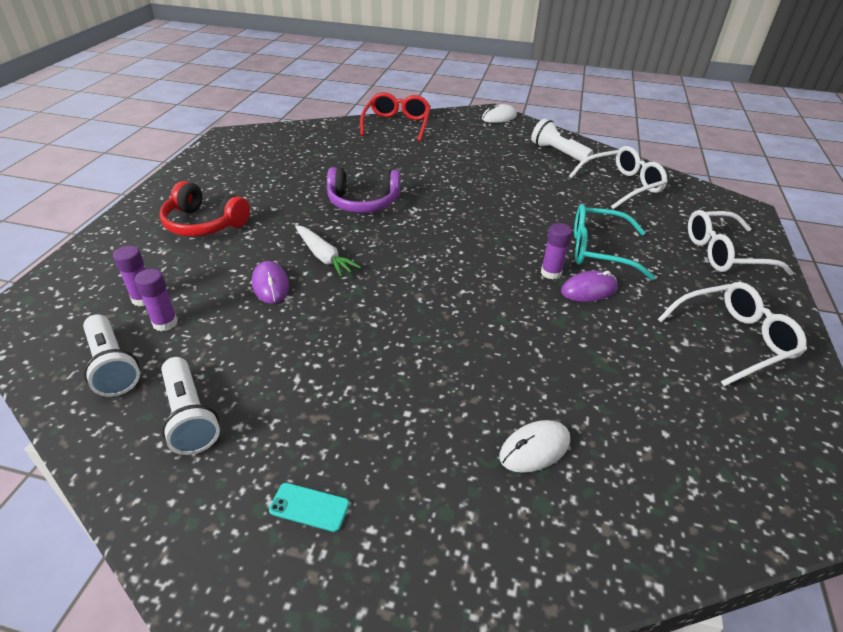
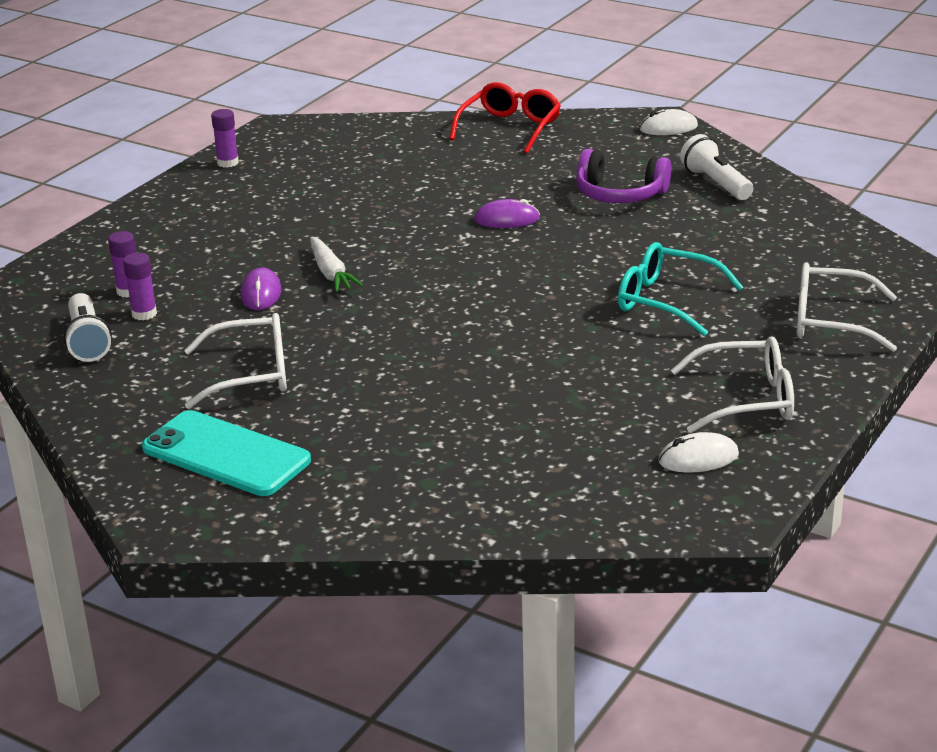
camera: 20 degrees right, 10 degrees down
red headphones [159,181,250,236] -> none
white flashlight [161,357,220,455] -> none
turquoise phone [269,483,349,532] -> turquoise phone [142,410,311,496], size x2.45
purple headphones [327,167,400,213] -> purple headphones moved to [576,149,672,203]
white mouse [499,420,570,473] -> white mouse moved to [658,432,739,473]
purple glue stick [541,223,572,279] -> purple glue stick moved to [211,109,239,168]
purple mouse [561,271,618,302] -> purple mouse moved to [474,199,540,228]
white glasses [569,146,668,209] -> white glasses moved to [184,313,287,409]

